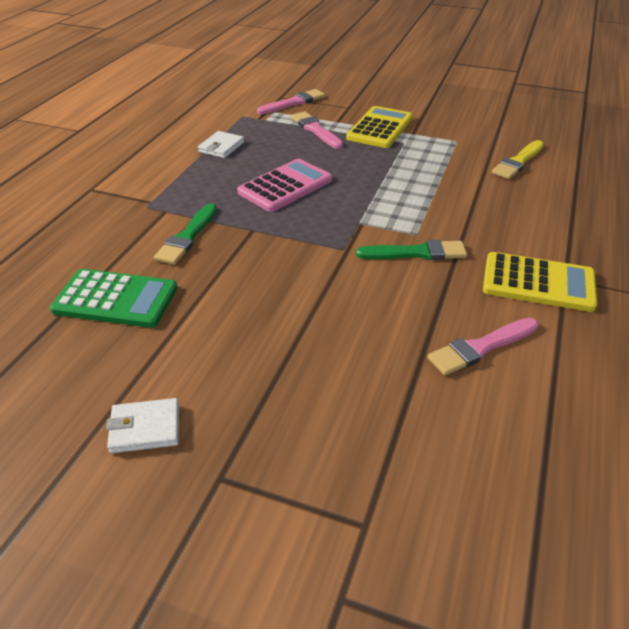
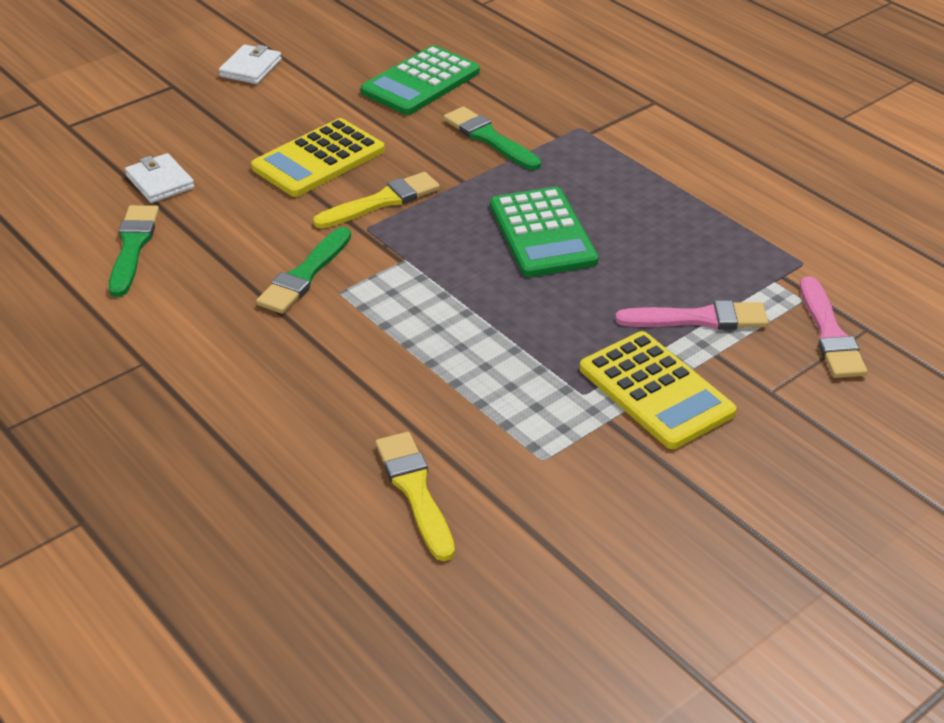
camera: 120 degrees right, 0 degrees up
white wallet [198,131,244,158] -> white wallet moved to [125,153,195,203]
pink calculator [237,159,332,212] -> green calculator [490,187,599,277]
pink brush [428,318,538,375] -> green brush [109,205,159,297]
yellow calculator [483,252,597,312] -> yellow calculator moved to [251,118,385,197]
none -> yellow brush [313,172,440,228]

